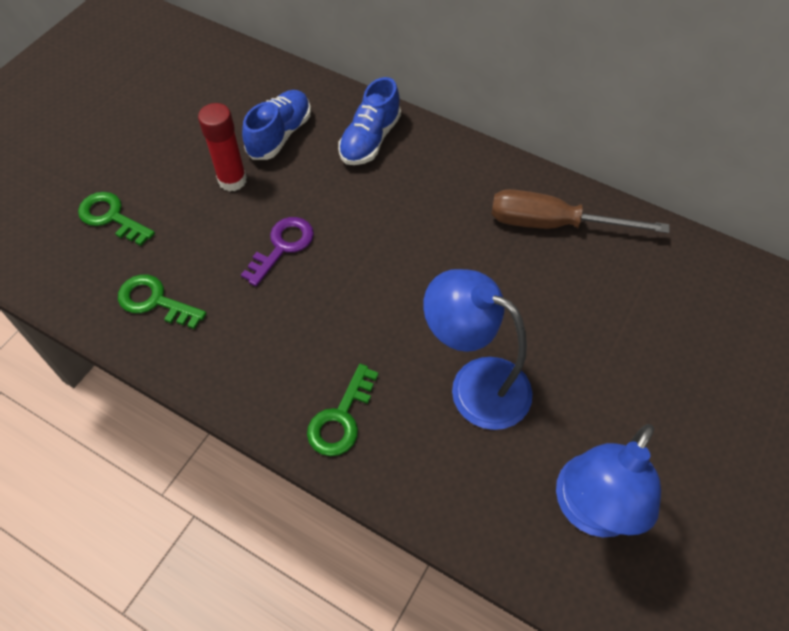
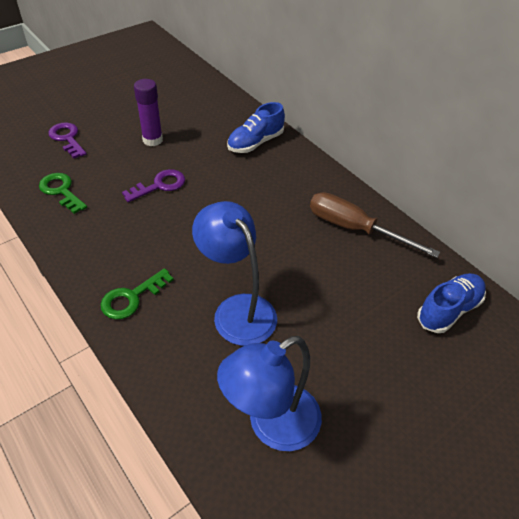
camera: 20 degrees right, 10 degrees down
green key [78,192,155,246] -> purple key [48,122,86,159]
red glue stick [198,103,247,192] -> purple glue stick [134,79,163,146]
blue shoe [242,90,311,160] -> blue shoe moved to [417,273,486,333]

